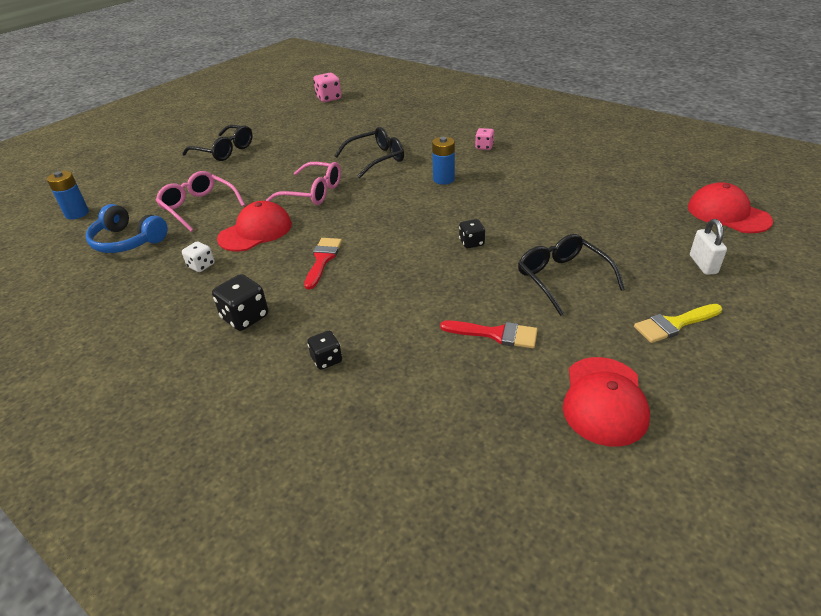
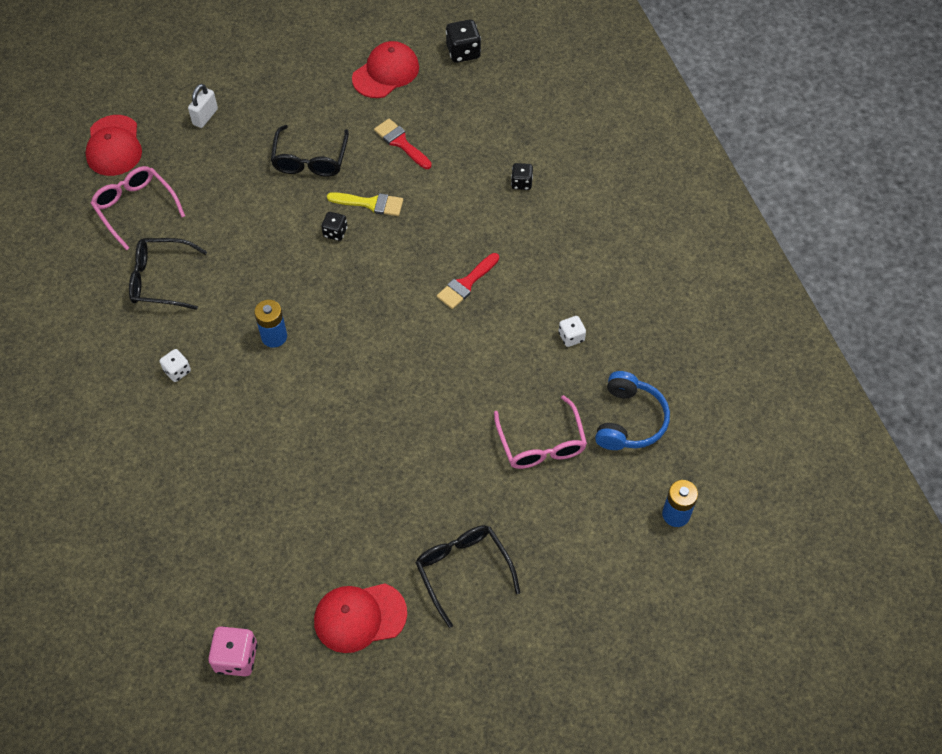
camera: 150 degrees left, 20 degrees up
blue headphones [86,204,168,253] -> blue headphones turned 45 degrees clockwise [595,371,670,450]
black dice [212,274,268,331] -> black dice moved to [446,20,481,63]
red cap [217,201,292,252] -> red cap moved to [314,583,407,653]
pink glasses [266,162,341,205] -> pink glasses moved to [90,166,185,250]
black glasses [335,127,404,178] -> black glasses moved to [129,238,207,310]
pink dice [475,128,494,150] -> white dice [160,349,191,382]
yellow brush [634,304,722,343] -> yellow brush moved to [327,192,403,216]

